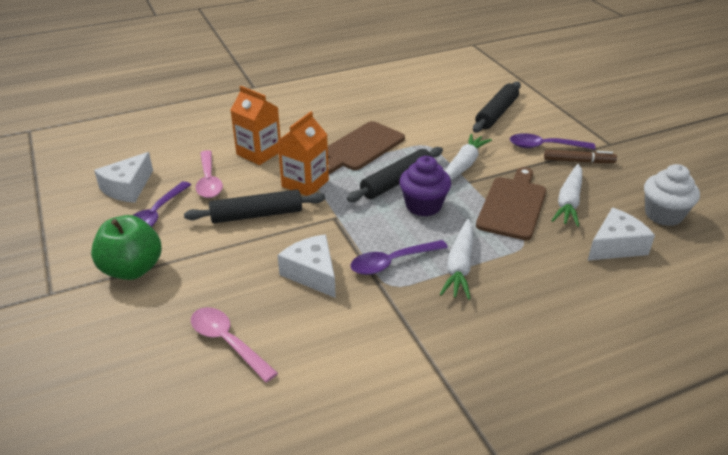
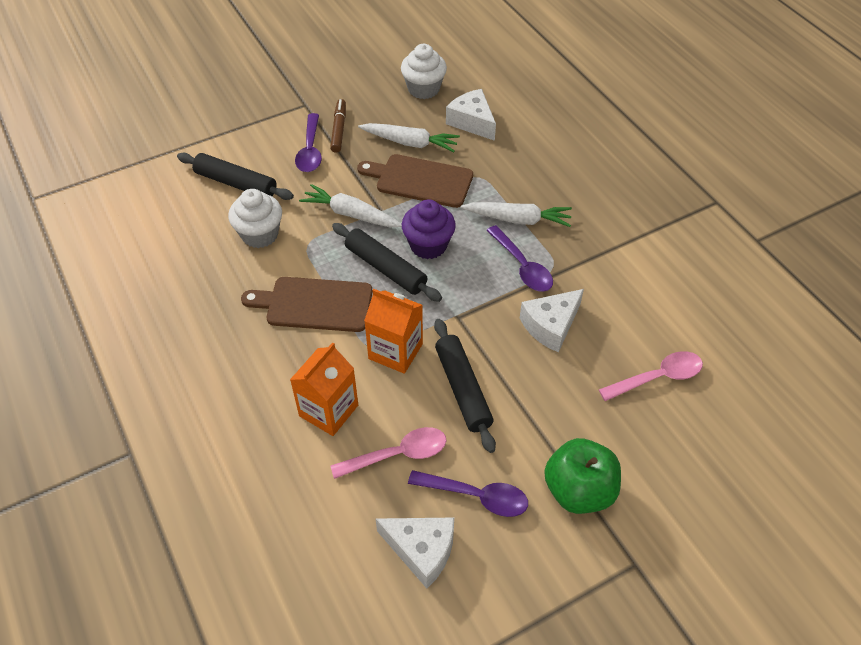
camera: 95 degrees left, 15 degrees up
pink spoon [191,307,278,382] -> pink spoon turned 150 degrees counterclockwise [599,351,703,401]
brown cutting board [328,121,405,174] -> brown cutting board turned 150 degrees clockwise [241,277,373,332]
none -> white cupcake [228,189,282,248]

